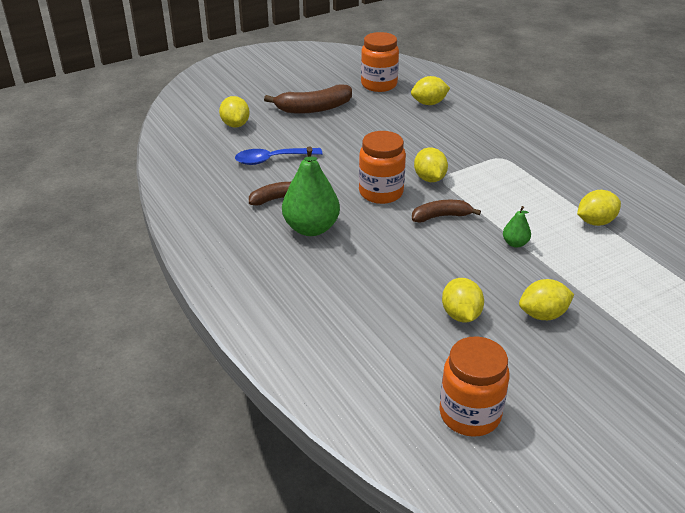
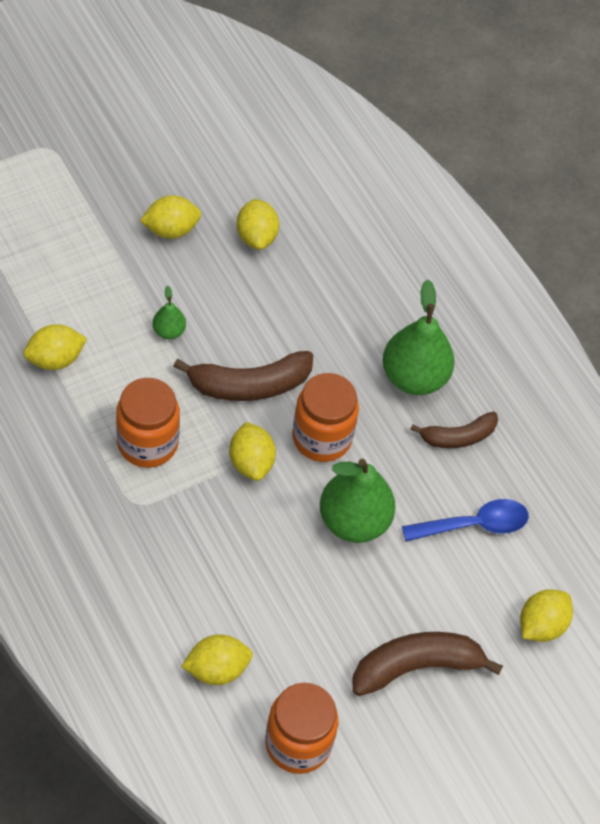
camera: 175 degrees right, 20 degrees up
yellow lemon [219,96,250,127] -> yellow lemon turned 60 degrees clockwise [520,589,573,642]
brown banana [412,200,481,223] -> brown banana [173,351,313,401], size x1.56
orange jar [439,336,510,437] -> orange jar moved to [116,378,180,468]
none -> green pear [320,459,396,543]

